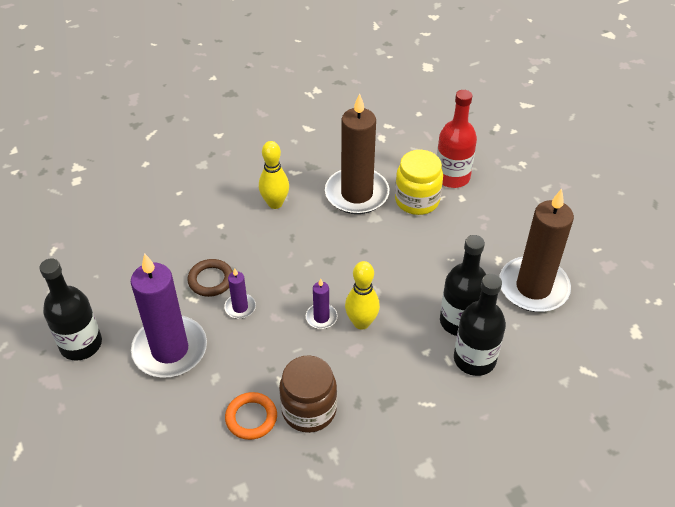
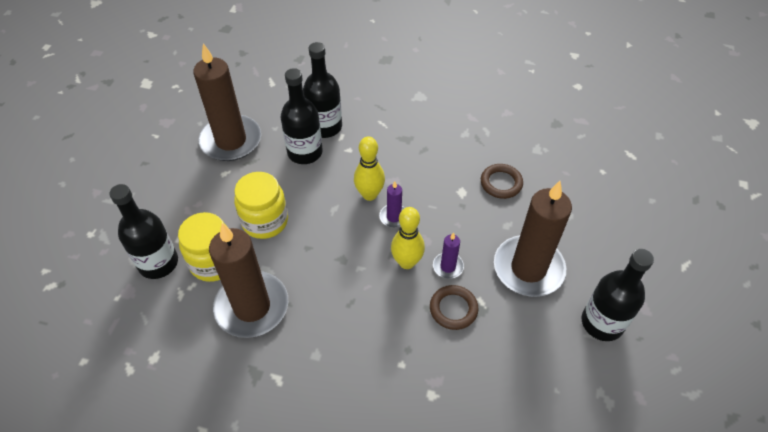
camera: 140 degrees left, 5 degrees up
purple candle [131,253,207,378] -> brown candle [494,181,572,297]
orange ring [225,392,277,440] -> brown ring [481,164,523,199]
yellow bowling pin [259,141,289,209] -> yellow bowling pin moved to [391,207,425,269]
brown jar [279,355,337,433] -> none
red bottle [437,90,477,188] -> black bottle [109,184,178,279]
none -> yellow jar [234,172,288,239]

